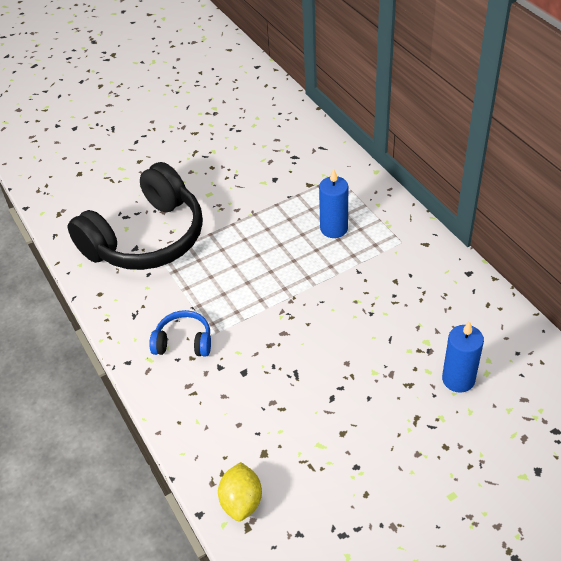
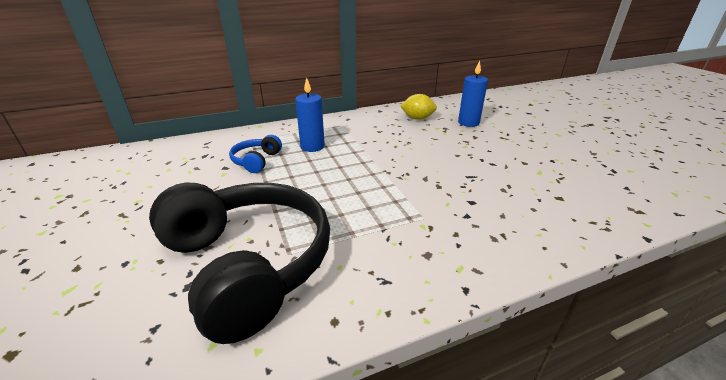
camera: 85 degrees left, 15 degrees down
blue headphones [149,310,211,357] -> blue headphones moved to [229,135,282,173]
yellow lemon [218,462,262,521] -> yellow lemon moved to [400,94,437,120]

